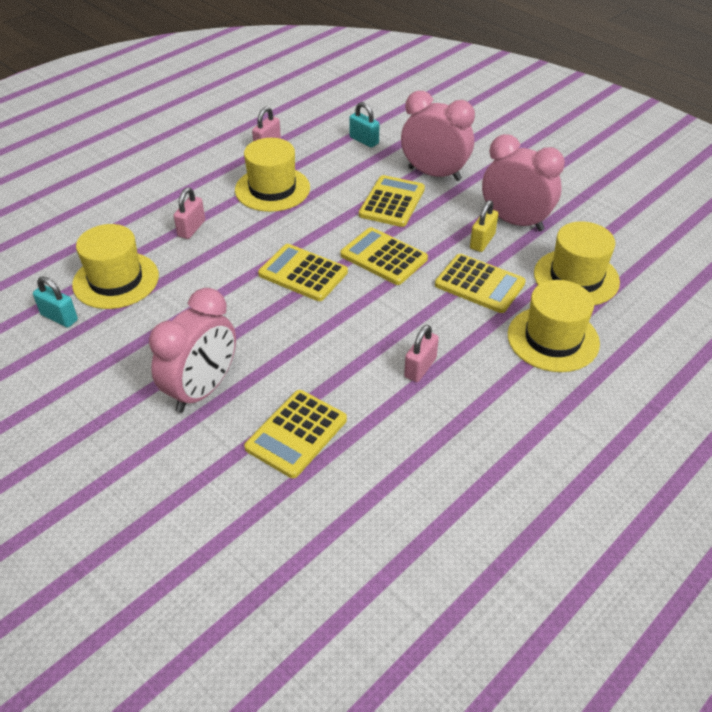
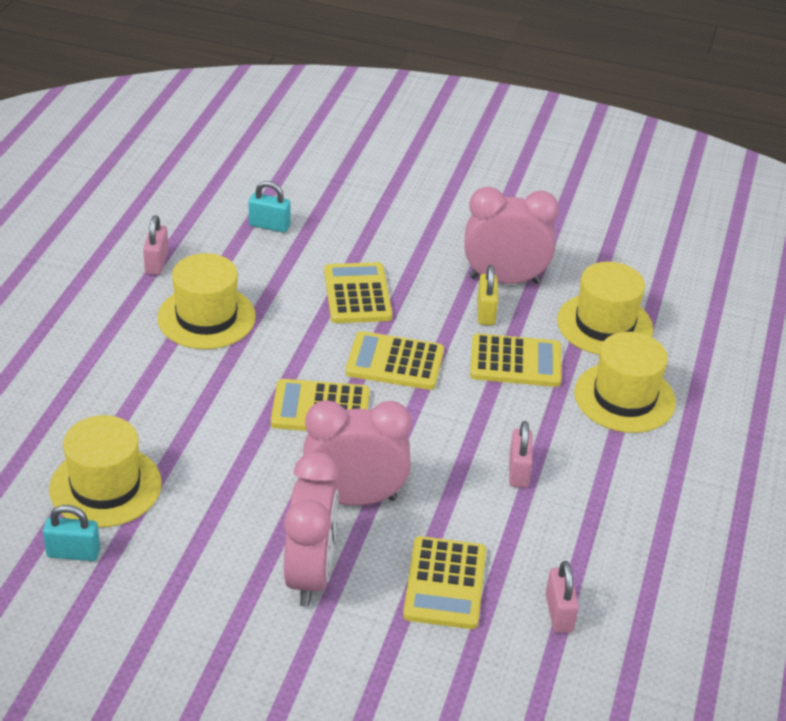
camera: 30 degrees left, 5 degrees down
pink padlock [174,188,205,239] -> pink padlock moved to [546,561,579,633]
pink clock [401,91,475,181] -> pink clock moved to [303,400,412,506]

